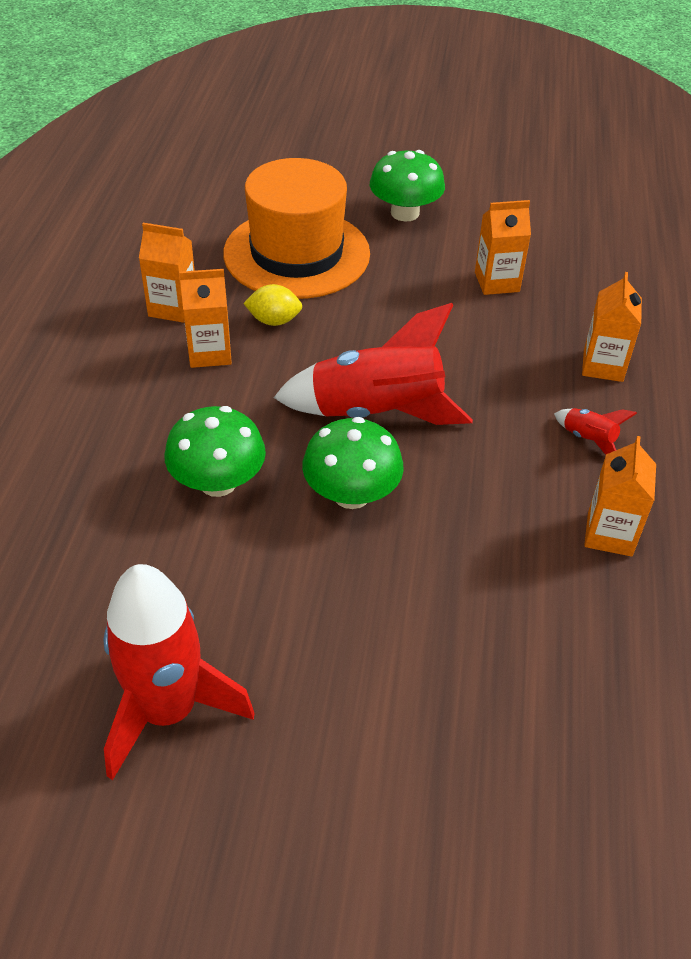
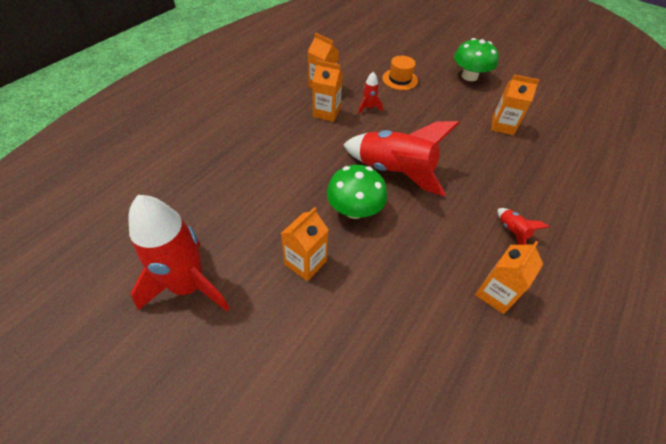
camera: 25 degrees right, 5 degrees up
green mushroom [164,406,266,497] -> none
orange hat [223,158,370,299] -> orange hat [382,56,418,90], size x0.45
yellow lemon [243,284,302,326] -> red rocket [358,72,383,114]
orange carton [582,272,642,382] -> orange carton moved to [280,207,328,281]

